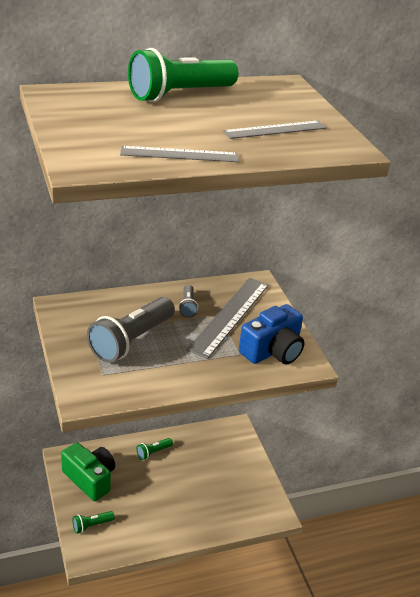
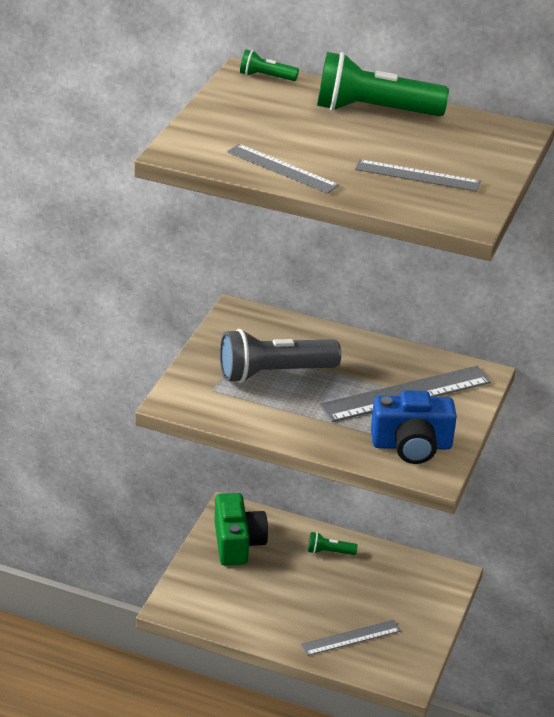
camera: 40 degrees right, 0 degrees up
green flashlight [72,511,115,534] -> green flashlight moved to [240,50,299,81]
grey flashlight [179,285,198,318] -> none
none -> grey ruler [301,620,401,656]

